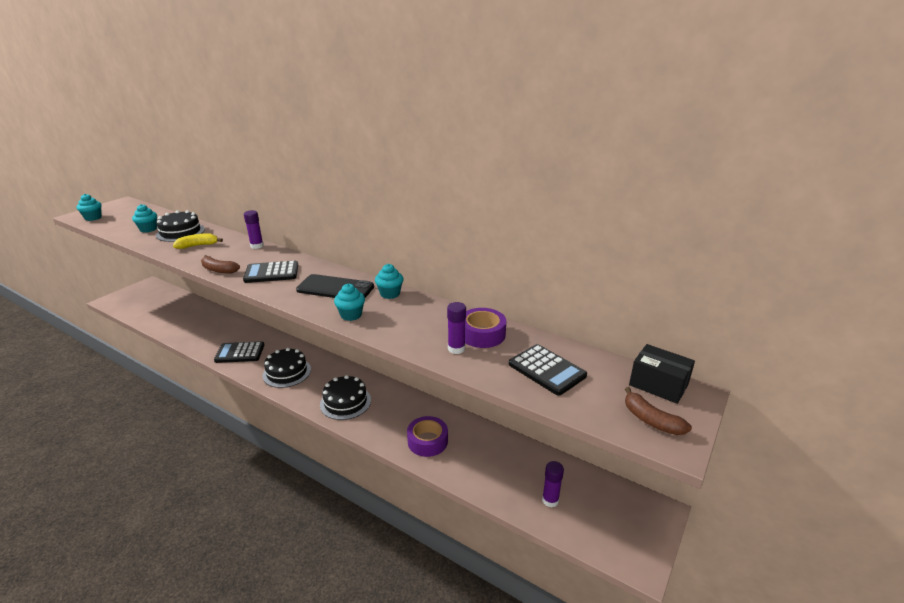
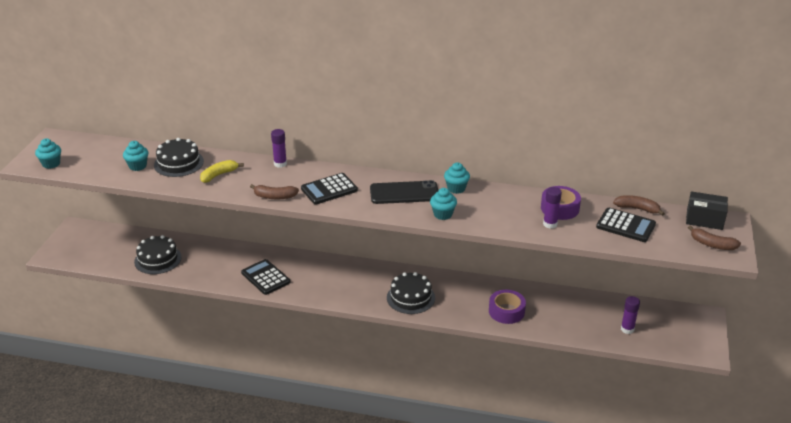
camera: 20 degrees left, 5 degrees up
black calculator [214,341,264,363] -> black calculator turned 75 degrees clockwise [241,259,290,295]
black cake [263,348,311,388] -> black cake moved to [134,235,182,274]
none -> brown banana [613,195,665,216]

